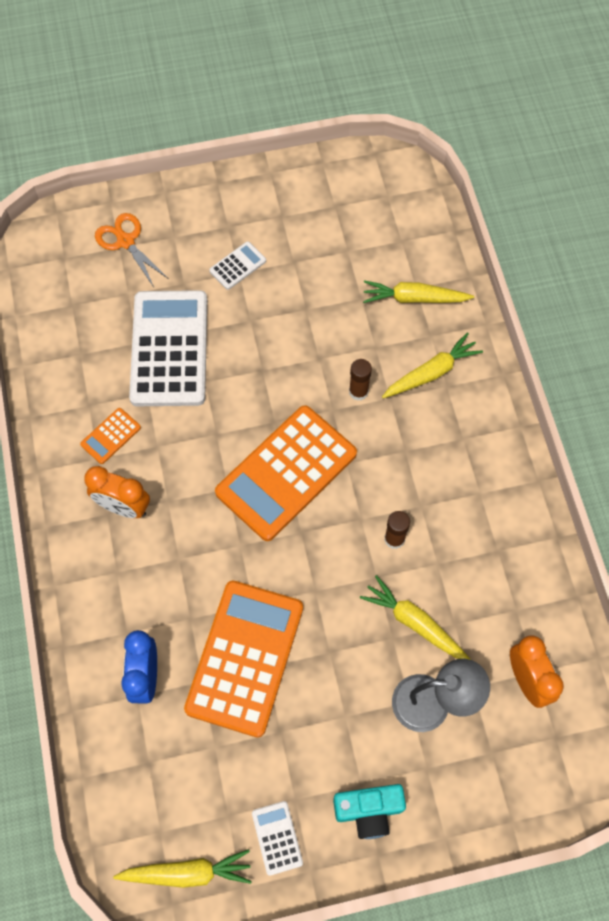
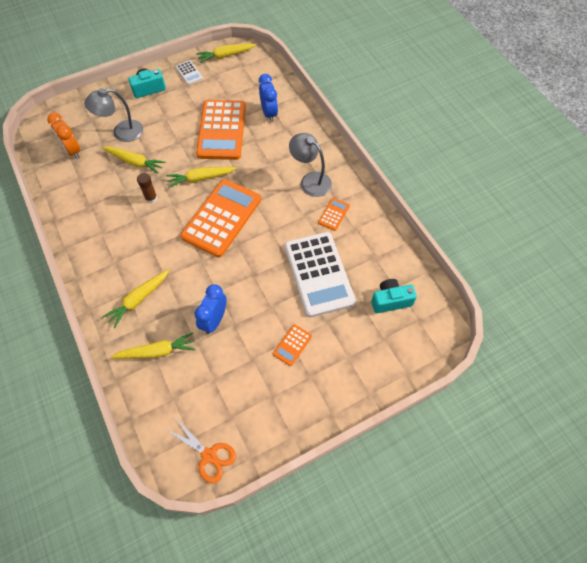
camera: 165 degrees right, 5 degrees down
orange clock [84,466,150,518] -> grey lamp [289,133,332,197]
orange scissors [95,213,169,287] -> orange scissors moved to [166,420,236,483]
white calculator [209,241,266,290] -> orange calculator [273,324,312,366]
brown glue stick [349,359,372,401] -> none
none -> yellow carrot [166,167,237,188]
none -> blue clock [194,284,227,334]
none -> turquoise camera [371,279,417,313]

